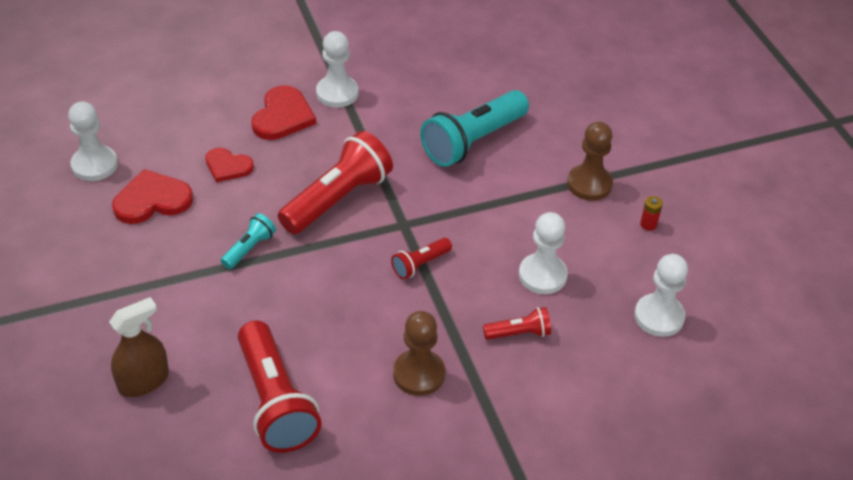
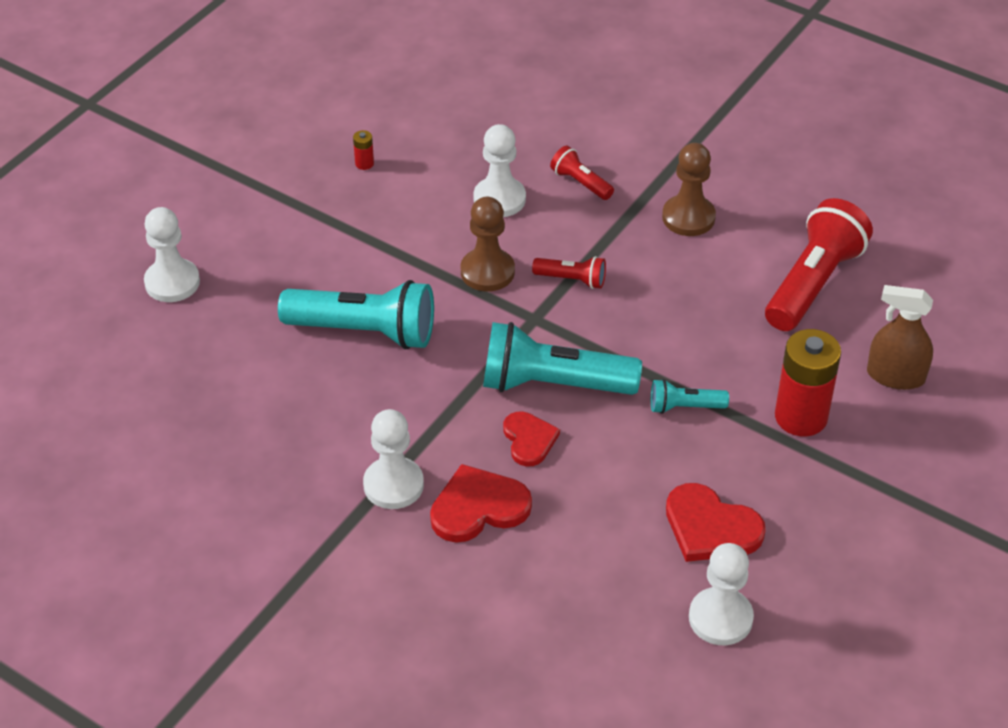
camera: 125 degrees left, 0 degrees up
red heart [205,148,254,182] -> red heart moved to [503,411,560,467]
red flashlight [278,131,393,234] -> turquoise flashlight [483,322,642,395]
brown pawn [567,122,613,201] -> brown pawn moved to [461,197,515,292]
white pawn [634,254,688,337] -> white pawn moved to [144,207,200,302]
none -> red battery [775,329,841,437]

